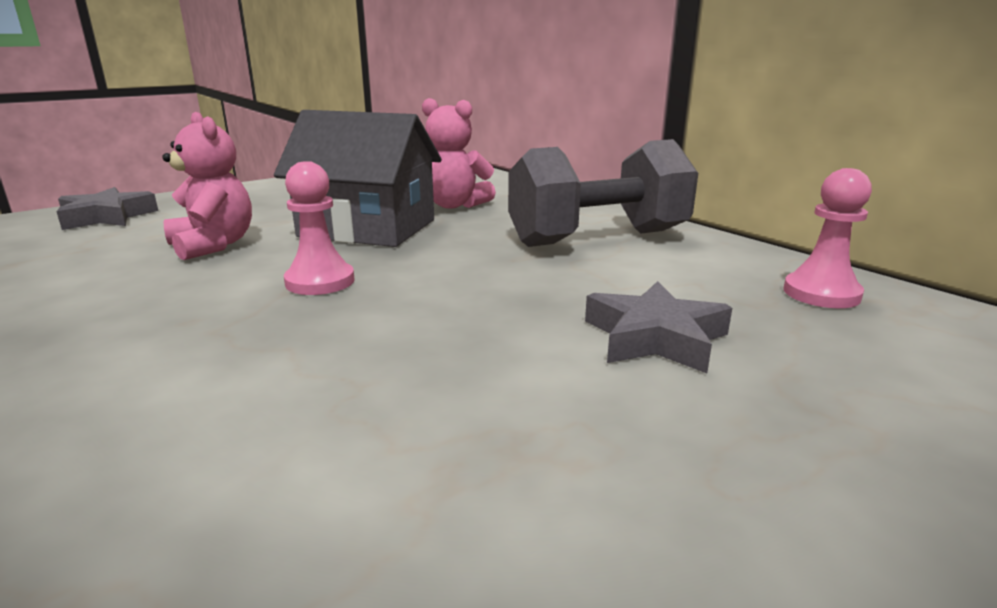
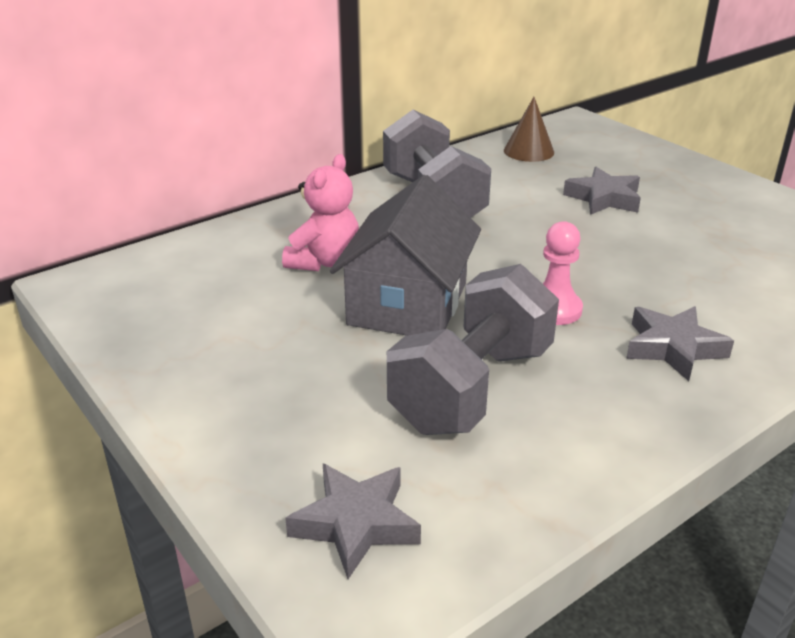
camera: 90 degrees left, 10 degrees up
pink teddy bear [162,112,252,260] -> grey dumbbell [387,264,559,435]
pink pawn [784,168,872,308] -> brown cone [504,97,554,162]
none -> grey star [626,306,734,381]

